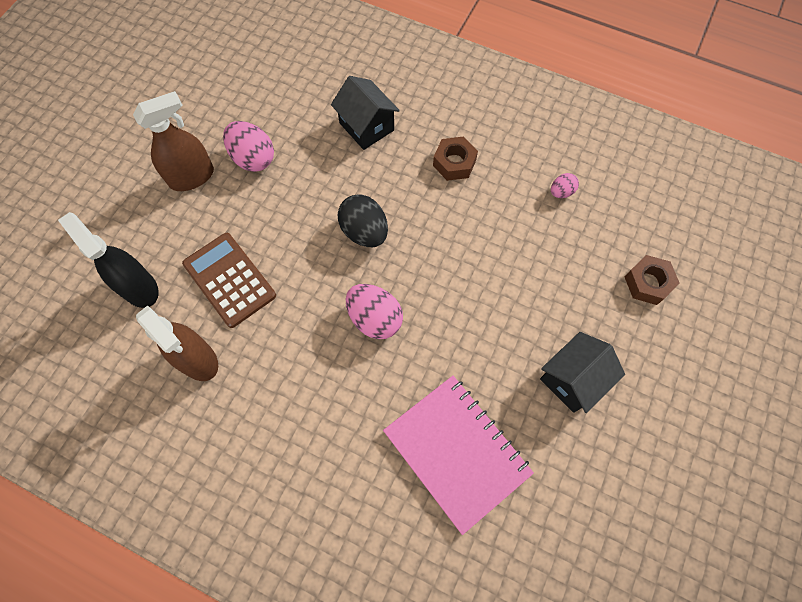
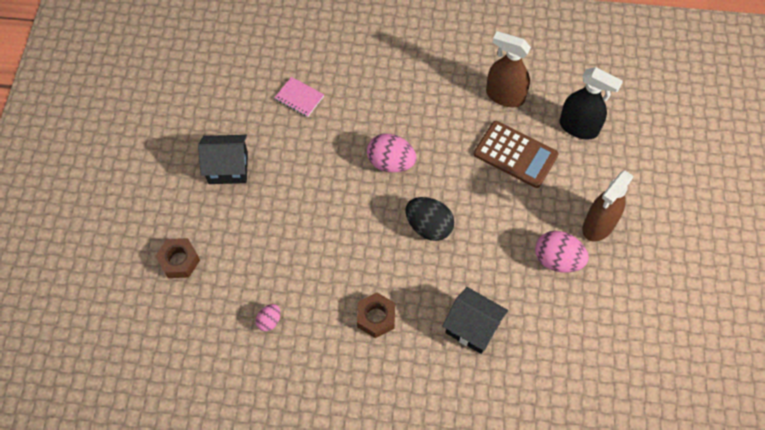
camera: 160 degrees right, 5 degrees down
pink notebook [383,376,534,535] -> pink notebook [274,77,324,117], size x0.46
black house [540,332,625,413] -> black house turned 60 degrees clockwise [198,135,248,184]

